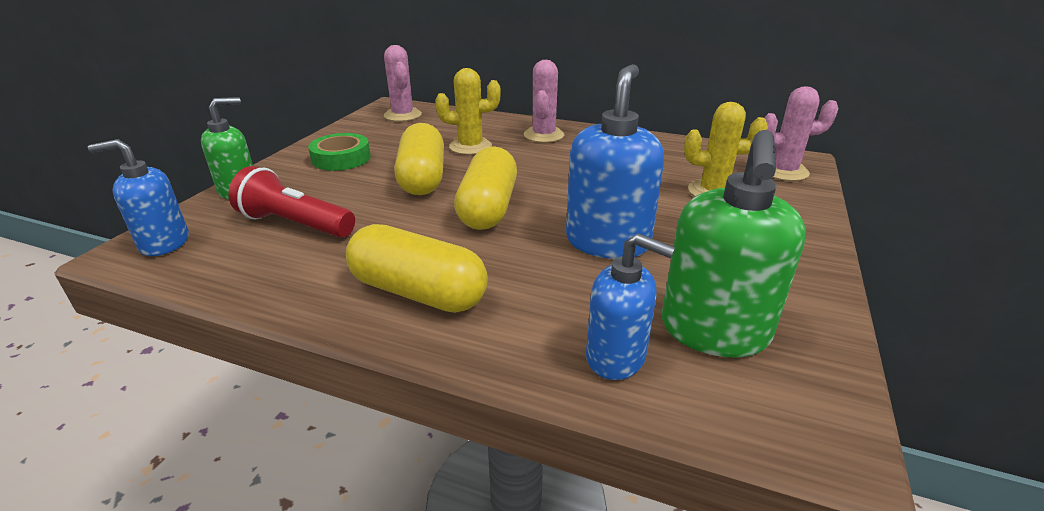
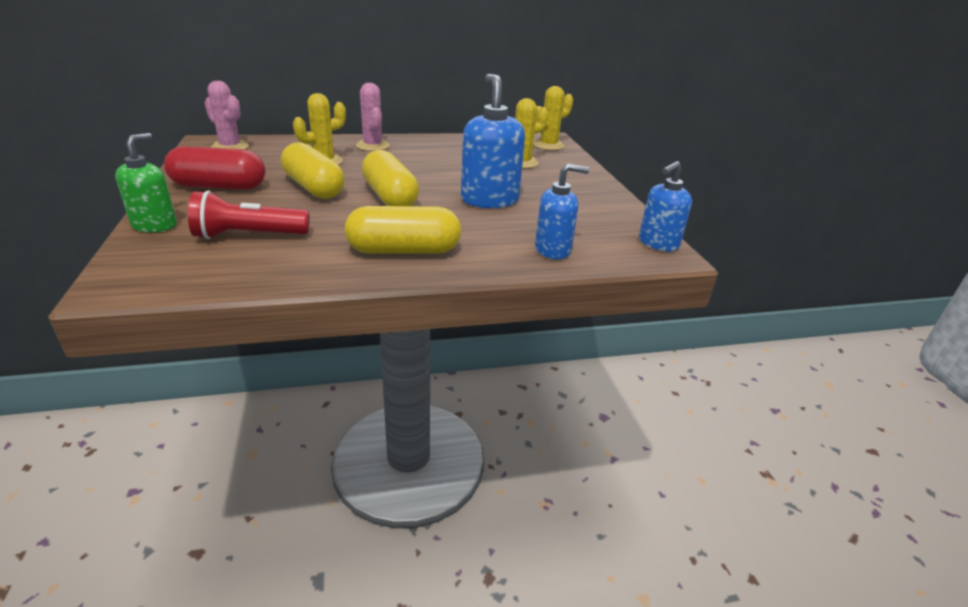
camera: 35 degrees left, 0 degrees up
blue soap dispenser [88,139,189,256] -> blue soap dispenser moved to [639,161,692,252]
green tape [308,133,371,171] -> red capsule [164,146,265,189]
green soap dispenser [662,130,806,357] -> none
pink cactus [764,86,839,181] -> yellow cactus [533,86,573,150]

